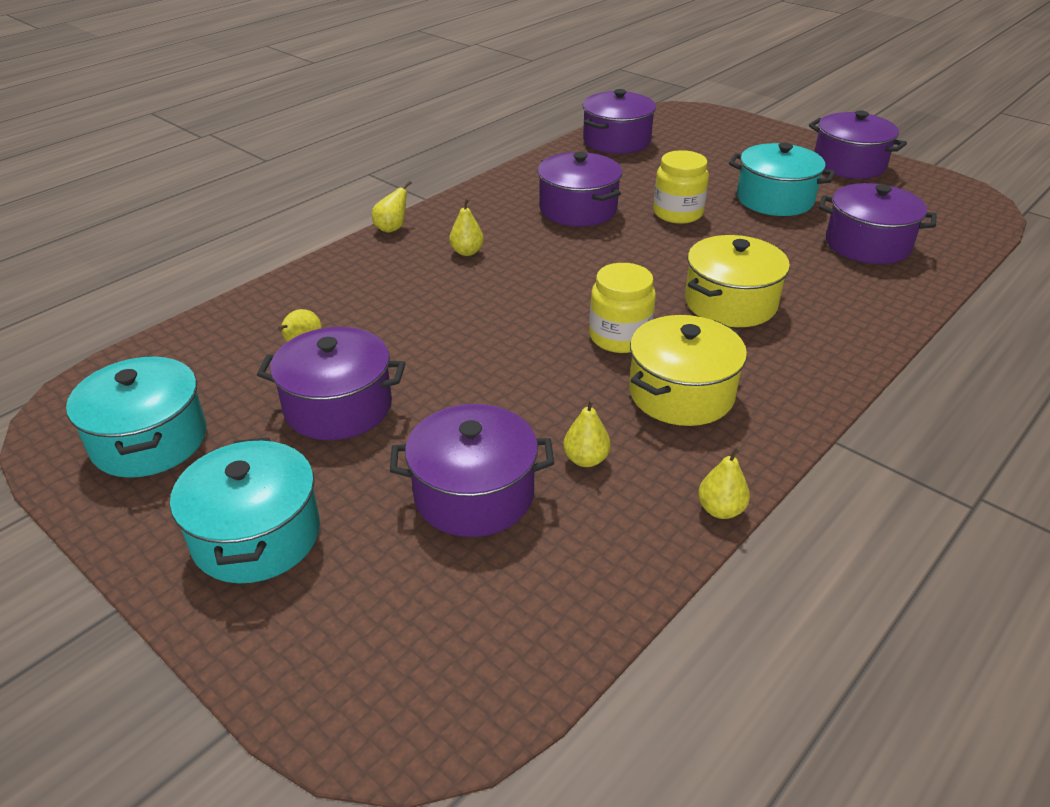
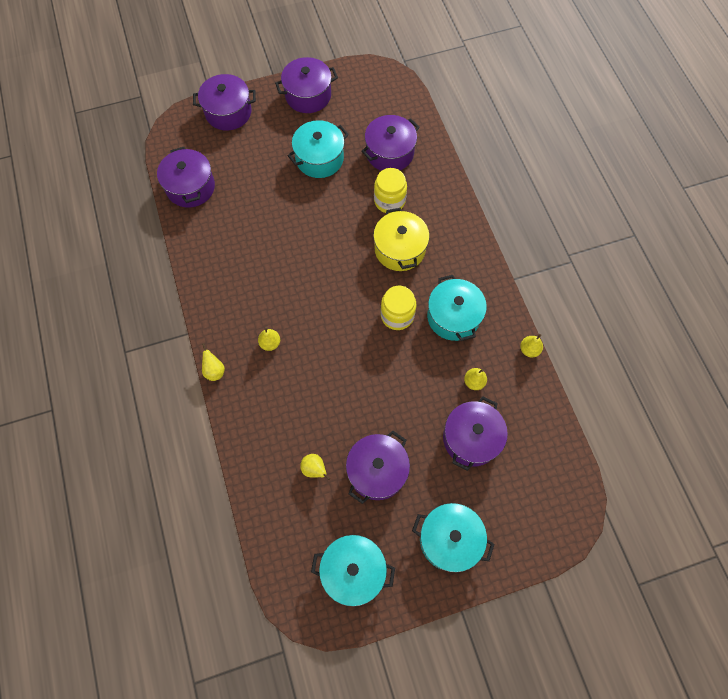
camera: 60 degrees left, 30 degrees up
purple pot [537,152,622,227] -> purple pot moved to [193,74,256,131]
yellow pot [629,315,747,426] -> turquoise pot [427,275,487,341]
yellow jar [653,150,709,224] -> yellow jar moved to [374,168,407,213]

